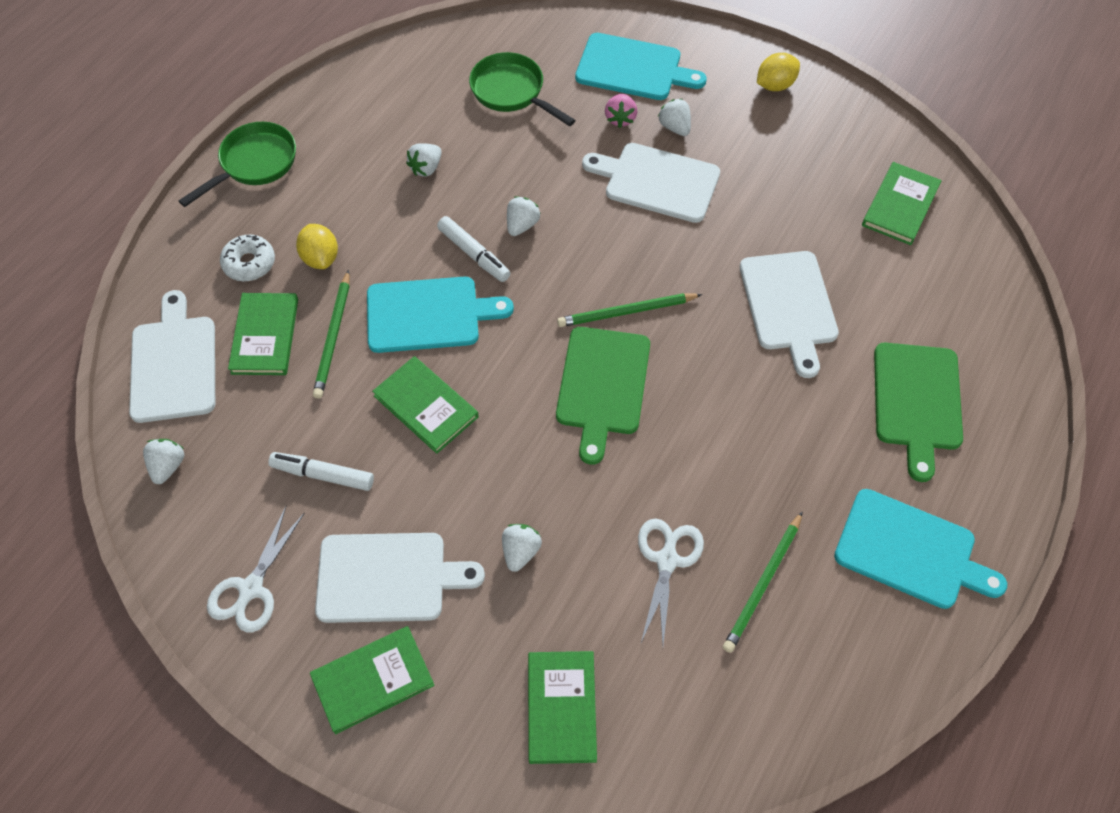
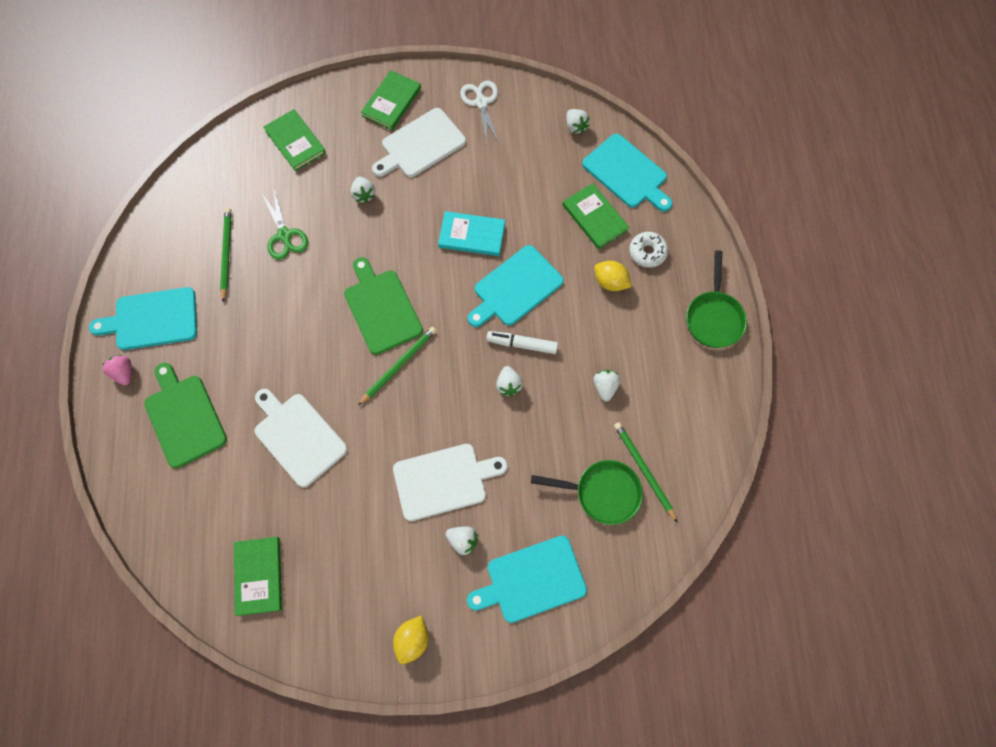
camera: 145 degrees right, 10 degrees up
white cutting board [129,290,215,423] -> turquoise cutting board [582,134,672,212]
white marker [268,452,374,491] -> none
green pencil [313,270,349,399] -> green pencil moved to [614,422,678,523]
green book [372,356,479,454] -> turquoise book [438,211,505,256]
pink strawberry [605,94,637,128] -> pink strawberry moved to [102,355,132,385]
white scissors [638,518,704,645] -> green scissors [262,190,308,260]

